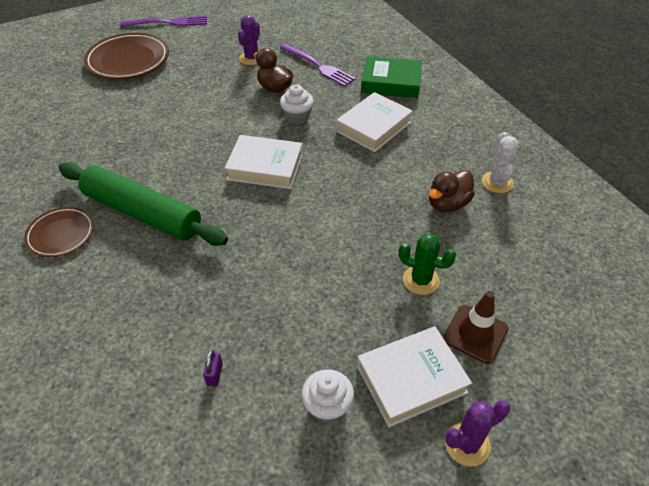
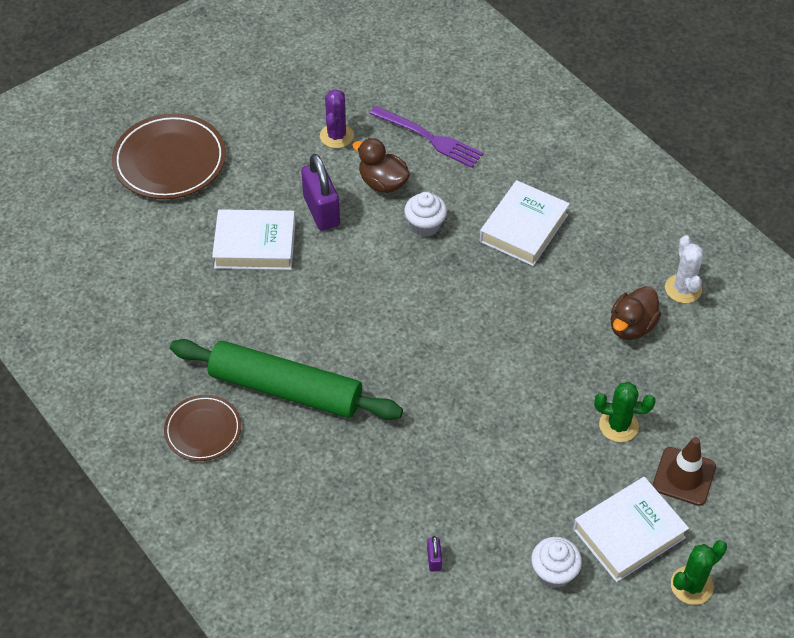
camera: 10 degrees left, 5 degrees up
purple fork [120,16,207,27] -> none
white book [225,135,303,189] -> white book moved to [212,209,296,270]
green book [361,56,422,98] -> none
purple cactus [445,400,510,466] -> green cactus [671,540,727,605]
none -> purple padlock [301,154,340,231]

